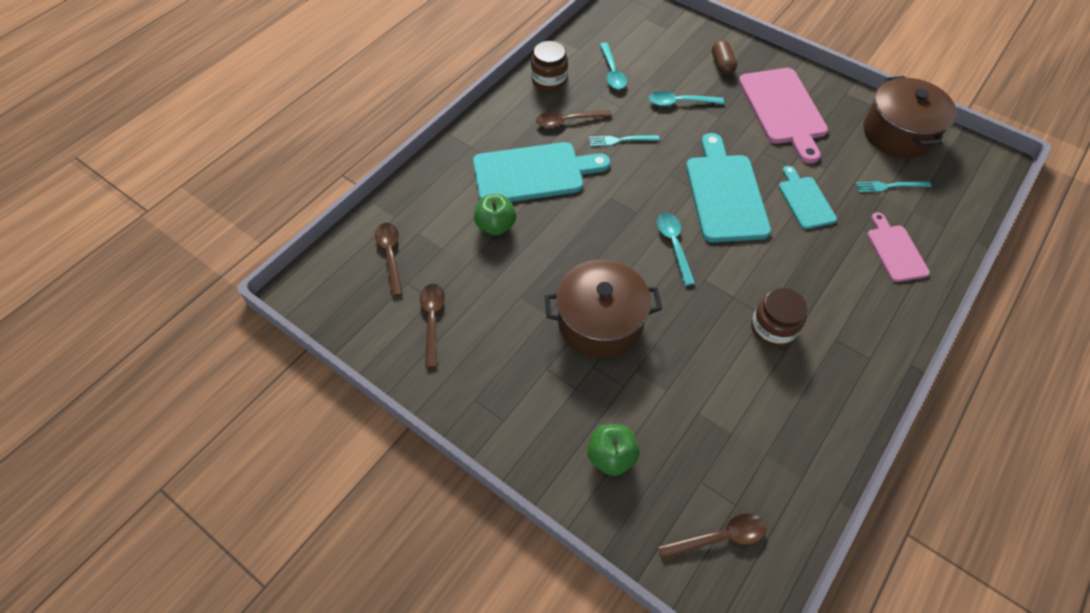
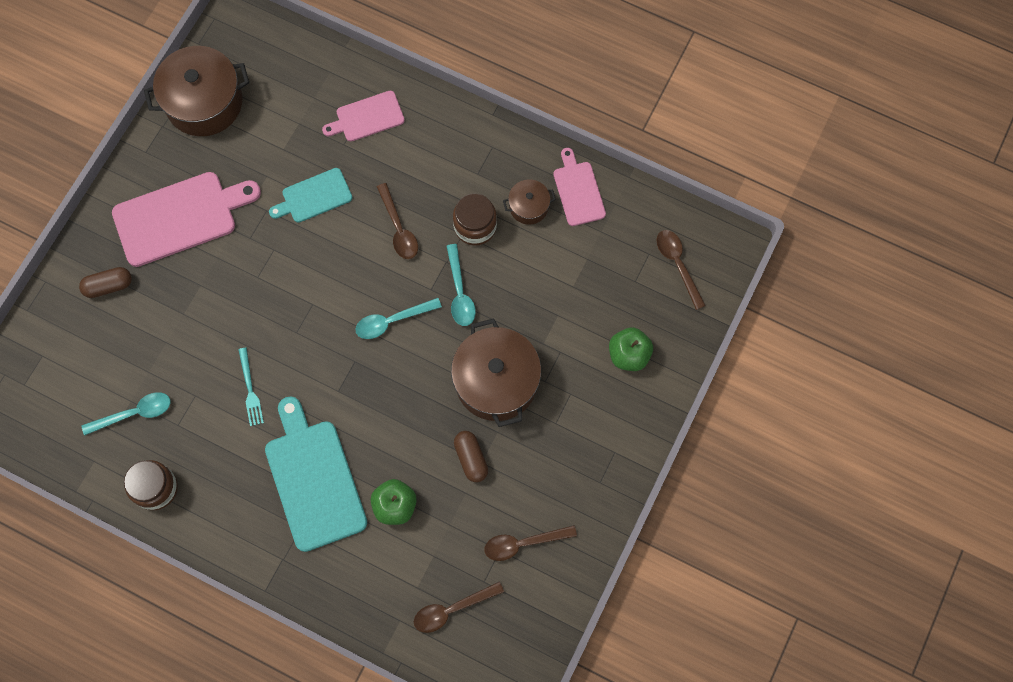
camera: 100 degrees left, 15 degrees up
brown spoon [536,110,612,128] -> brown spoon moved to [377,183,418,259]
turquoise spoon [649,91,724,106] -> turquoise spoon moved to [446,244,476,326]
turquoise cutting board [686,133,771,242] -> none
turquoise fork [856,181,931,192] -> none
none -> brown capsule [454,431,488,482]
none -> brown pot [503,179,556,225]
none -> pink cutting board [554,148,606,226]

